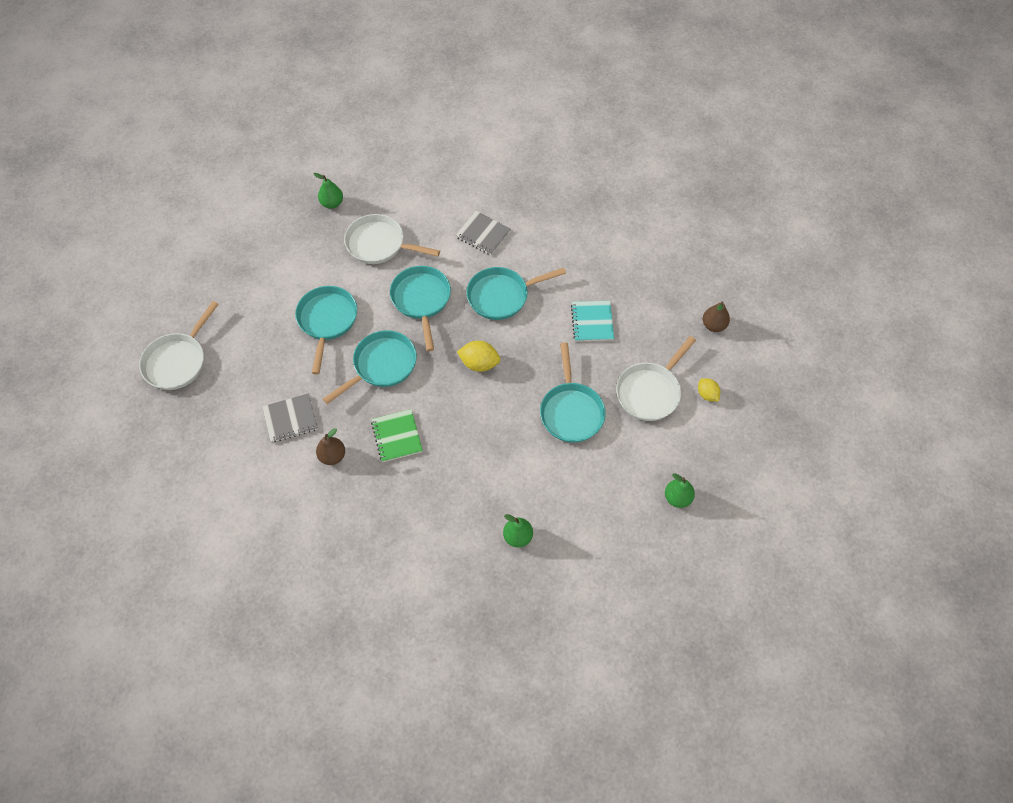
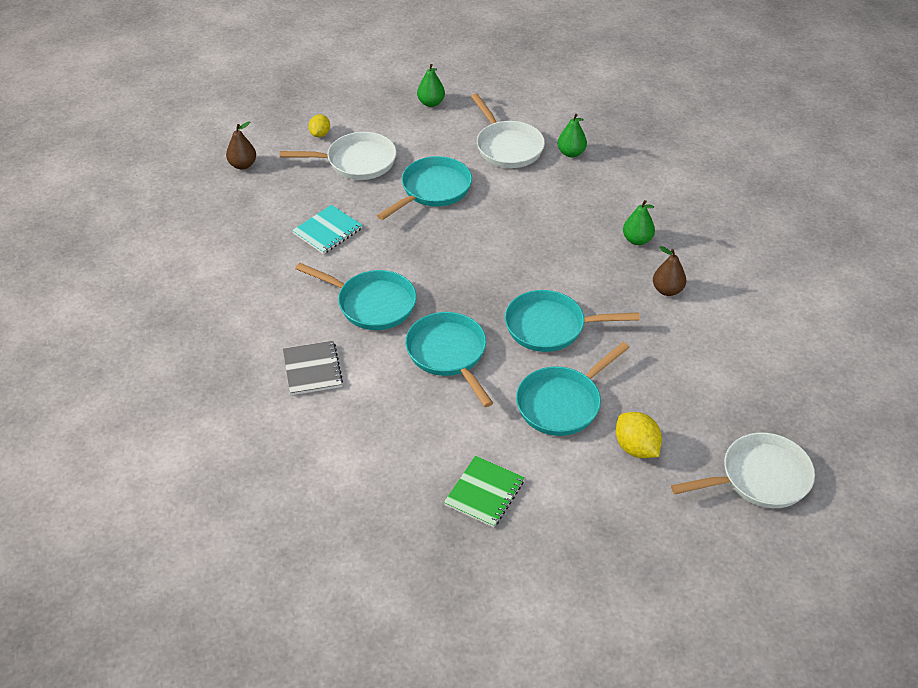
camera: 135 degrees left, 15 degrees down
grey notebook [262,393,318,443] -> none
green pear [313,173,343,209] -> green pear moved to [623,200,655,245]
white pan [344,214,440,264] -> white pan moved to [471,94,545,168]
green notebook [371,409,423,462] -> green notebook moved to [444,456,525,528]
turquoise pan [390,266,451,351] -> turquoise pan turned 120 degrees clockwise [405,312,493,407]
yellow lemon [457,341,500,372] -> yellow lemon moved to [616,412,662,458]

